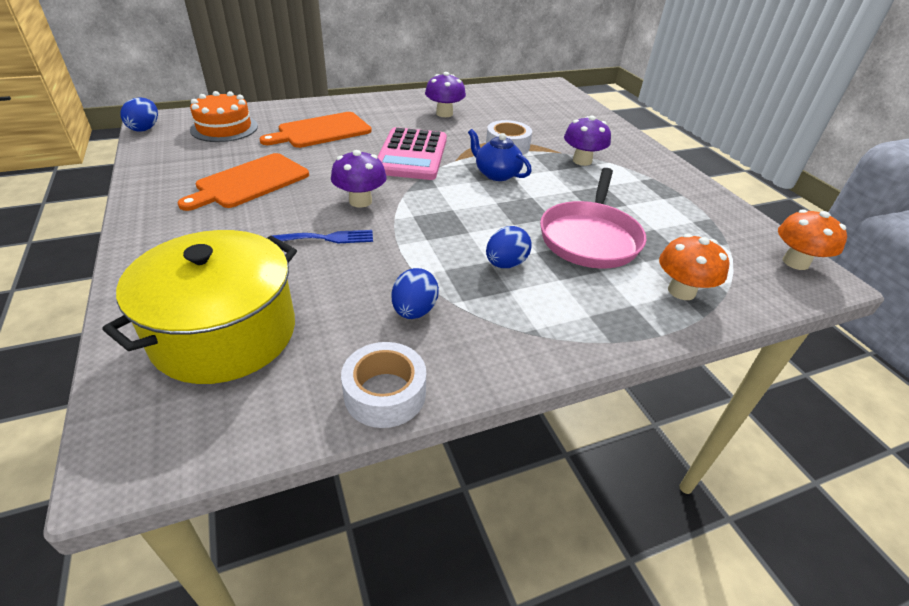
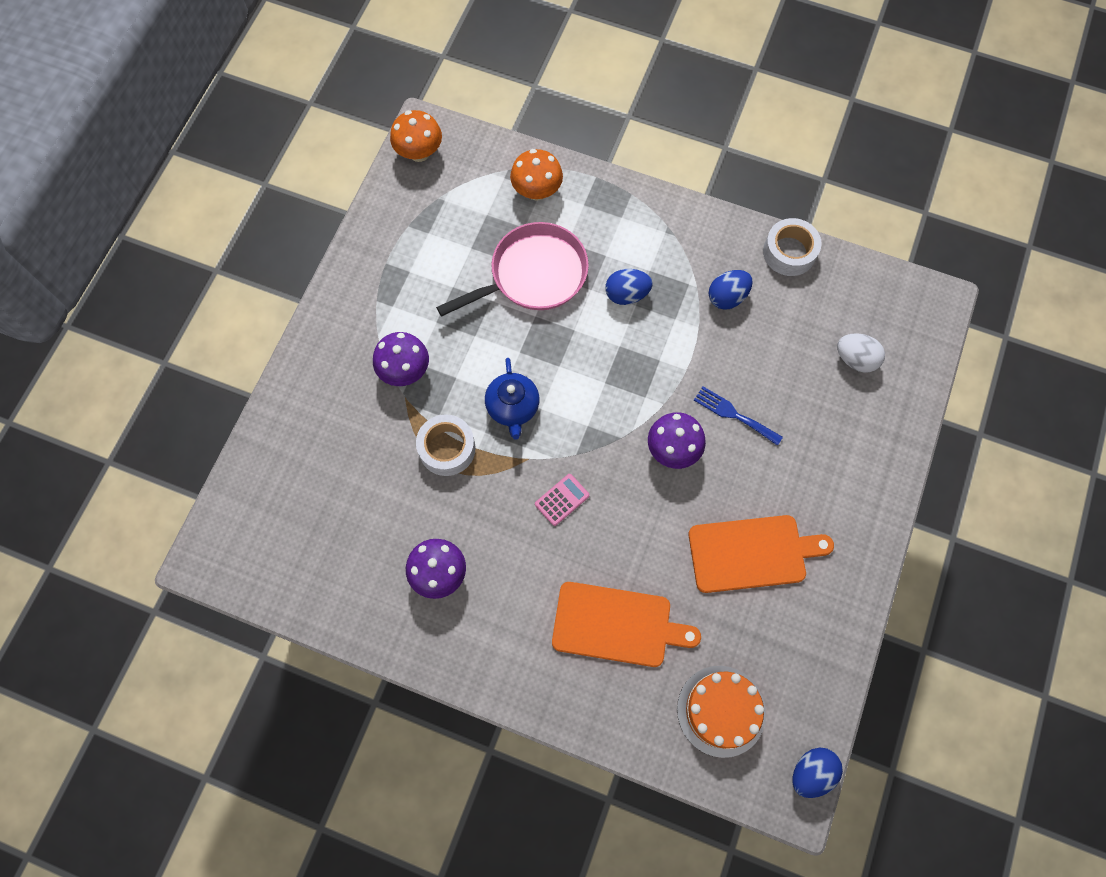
camera: 135 degrees left, 30 degrees up
yellow pot [102,230,297,384] -> white egg [837,333,885,372]
pink calculator [378,127,447,180] -> pink calculator [535,474,589,526], size x0.42

